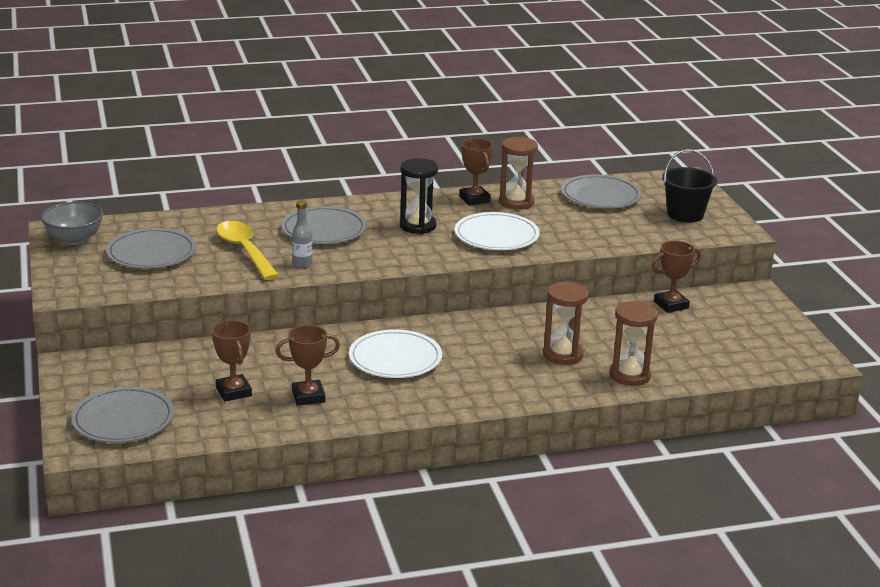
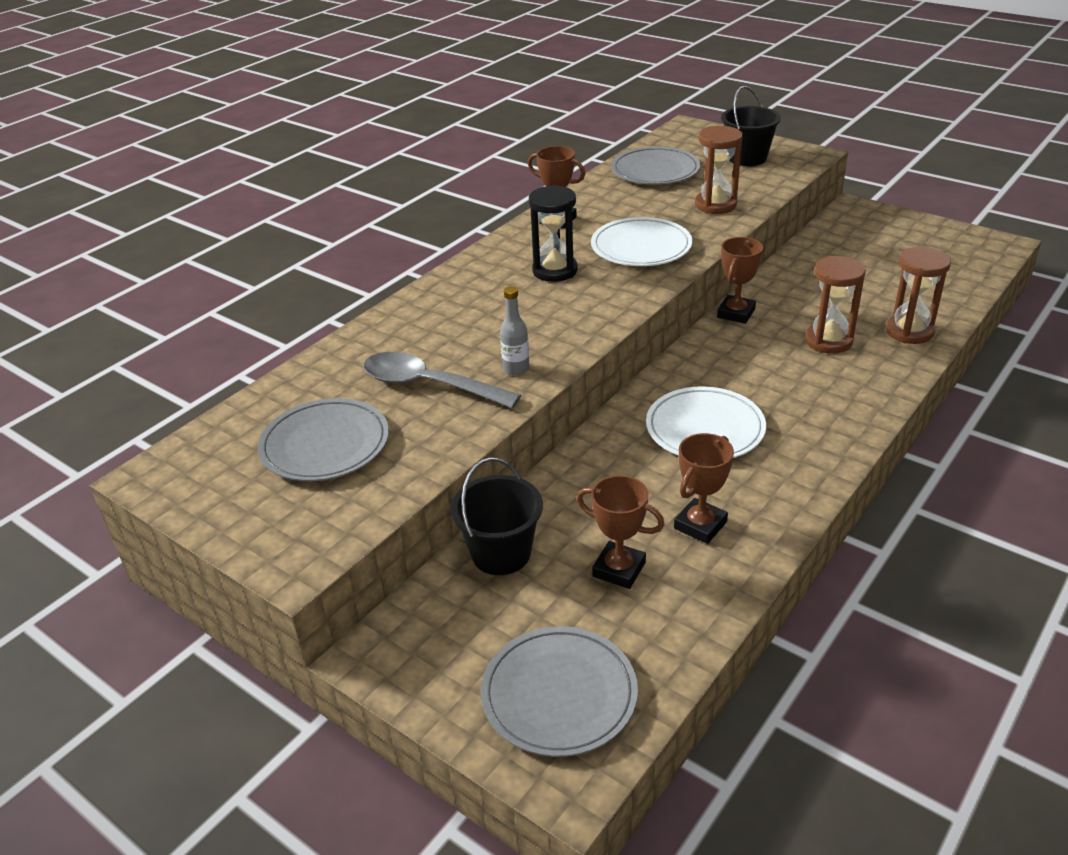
camera: 35 degrees left, 10 degrees up
grey bowl [41,202,103,245] -> none
yellow spoon [216,221,279,280] -> grey spoon [363,352,521,408]
grey plate [281,206,367,244] -> none
brown hourglass [499,137,538,210] -> brown hourglass moved to [695,126,743,214]
brown trophy [652,241,701,313] -> brown trophy moved to [717,237,763,324]
none -> black bucket [451,457,543,575]

